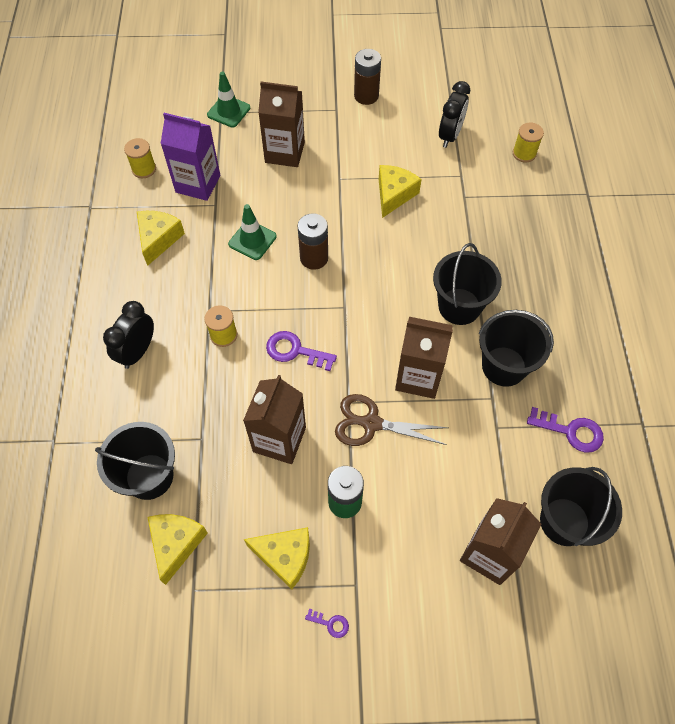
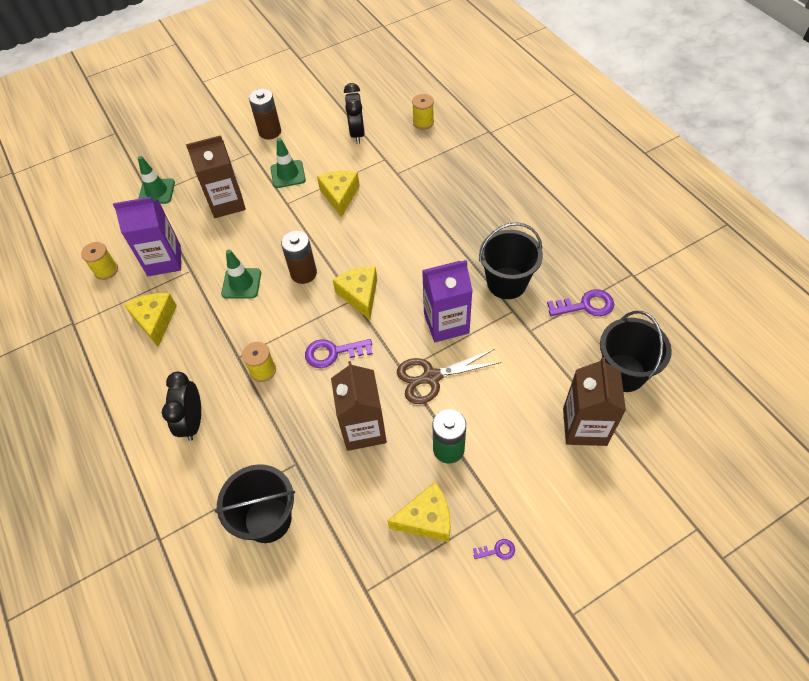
camera: 25 degrees left, 5 degrees down
yellow cheese [148,514,208,585] -> yellow cheese moved to [332,267,377,320]
brown carton [395,317,453,399] -> purple carton [422,260,473,342]
black bucket [433,243,502,325] -> none
none -> green traffic cone [271,138,306,188]

